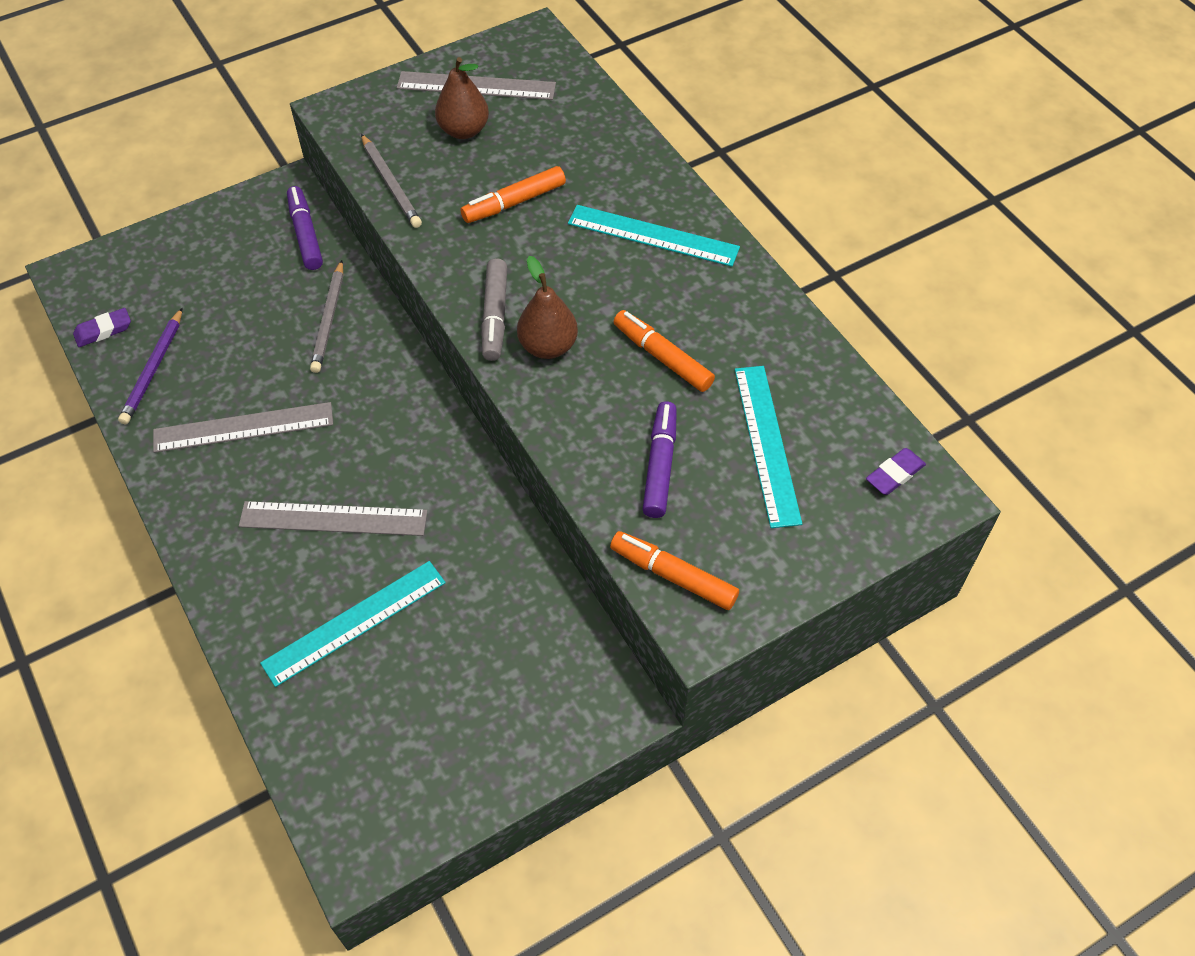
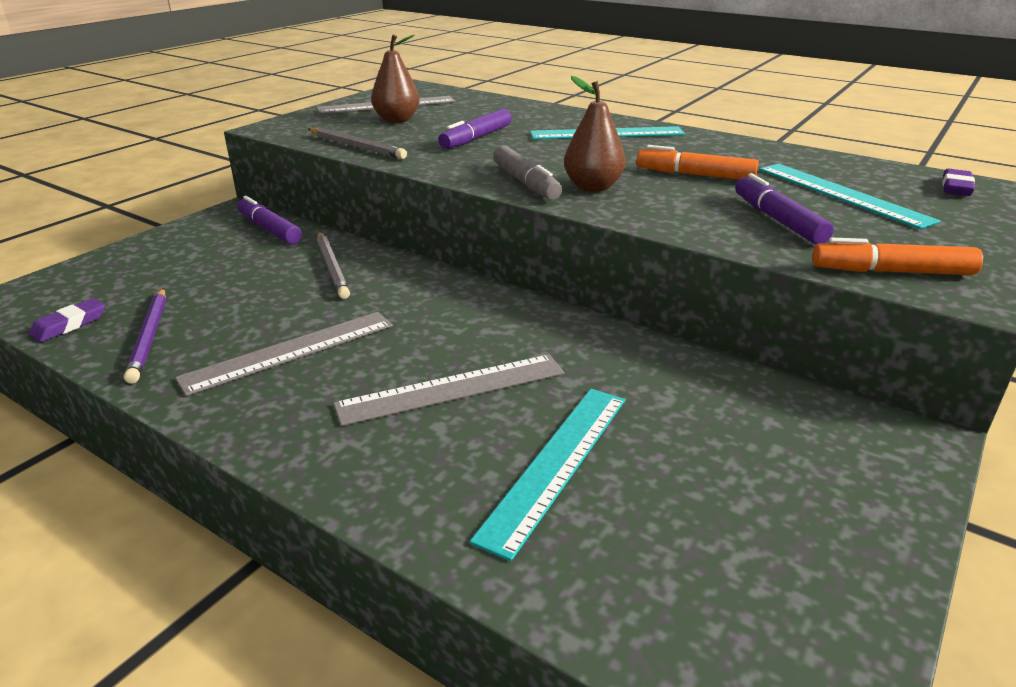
camera: 25 degrees left, 25 degrees down
orange marker [461,166,566,223] -> purple marker [439,108,512,149]

